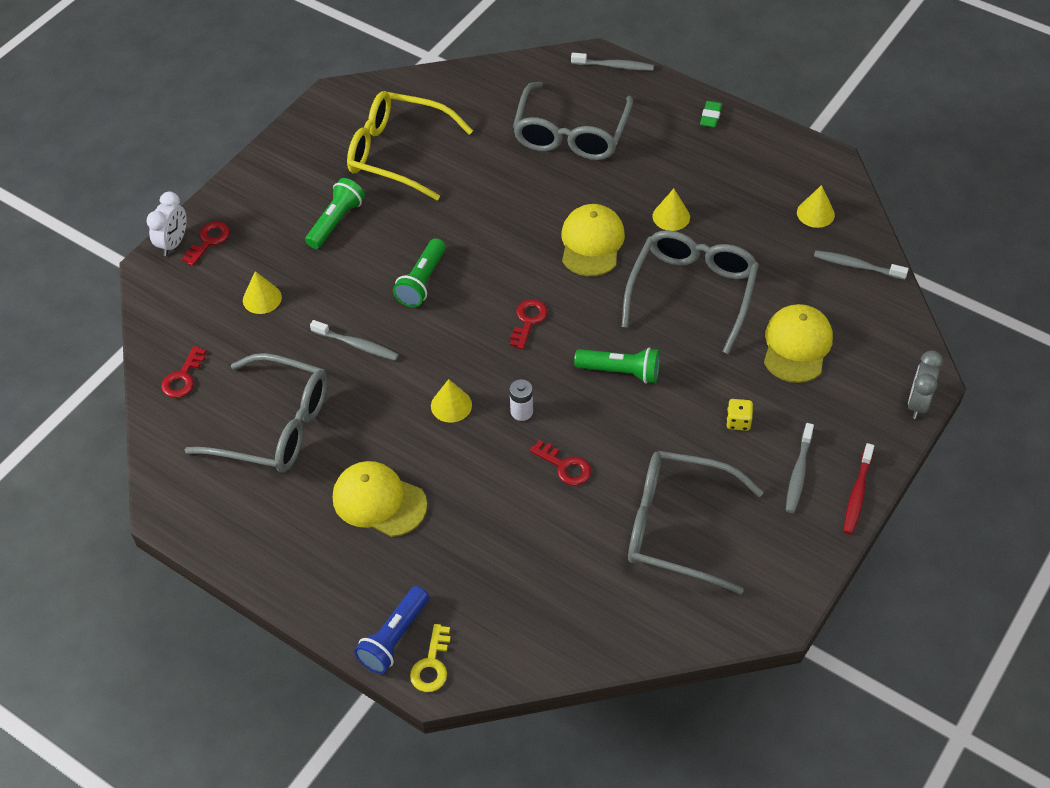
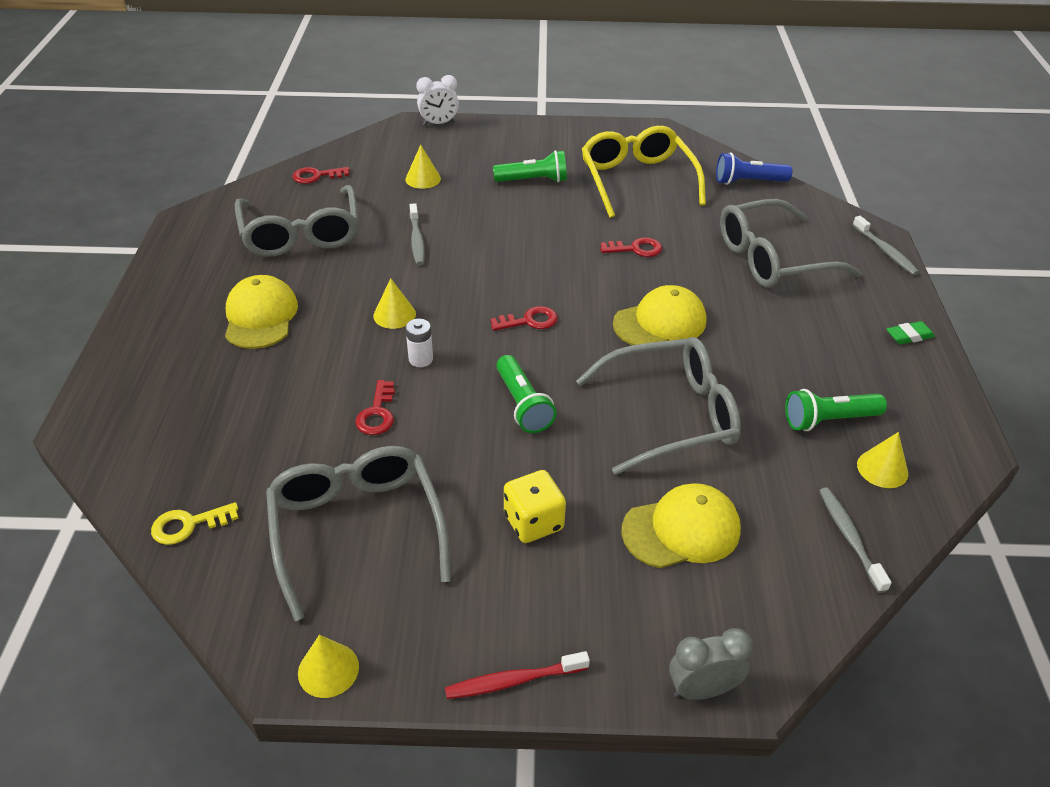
camera: 55 degrees right, 10 degrees down
red key [182,222,230,266] -> red key moved to [600,237,662,257]
blue flashlight [354,586,429,674] -> blue flashlight moved to [716,152,792,185]
green flashlight [393,238,446,307] -> green flashlight moved to [785,389,887,431]
yellow key [410,624,451,692] -> yellow key moved to [151,502,239,545]
yellow cone [653,189,690,231] -> yellow cone moved to [298,635,359,698]
yellow dice [726,399,753,431] -> yellow dice [504,470,566,543], size x1.62
grey toothbrush [786,423,814,513] -> none

